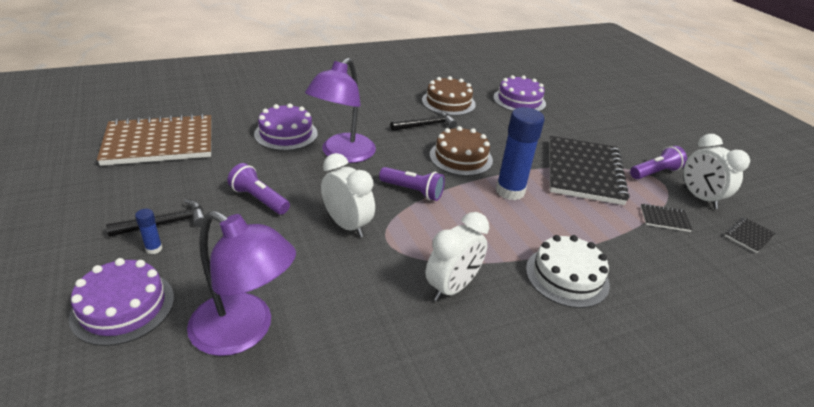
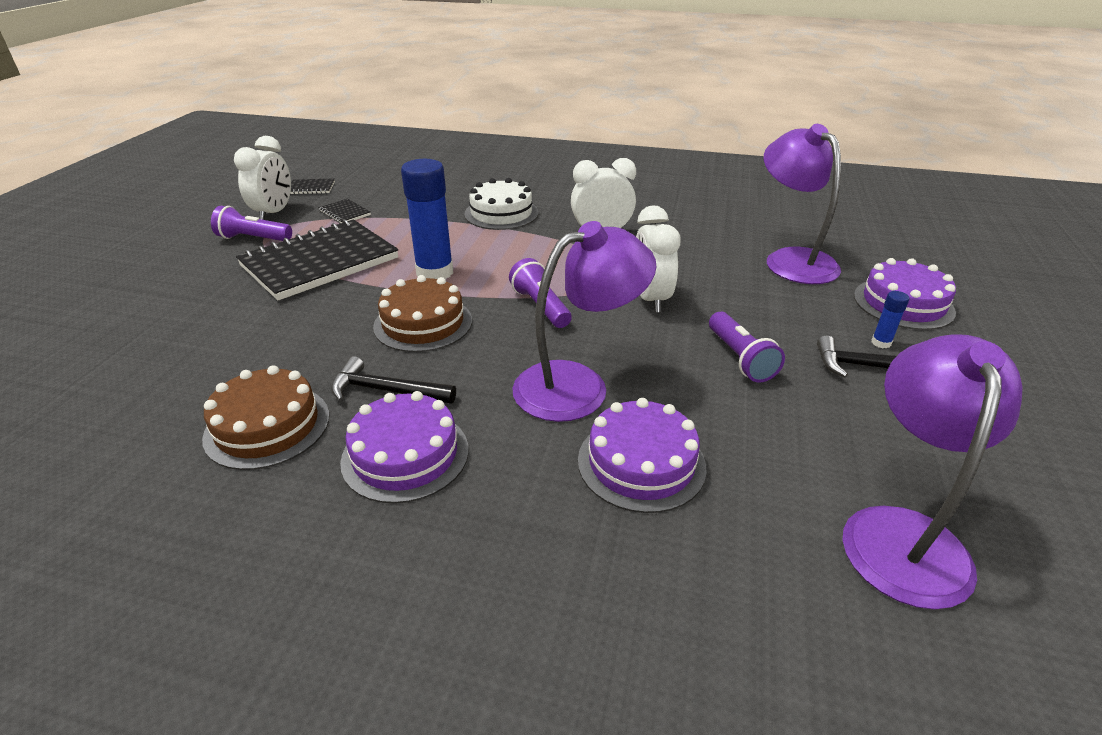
camera: 140 degrees left, 0 degrees up
brown notebook [97,114,211,166] -> purple lamp [842,334,1023,610]
purple cake [493,75,546,111] -> purple cake moved to [340,391,469,504]

